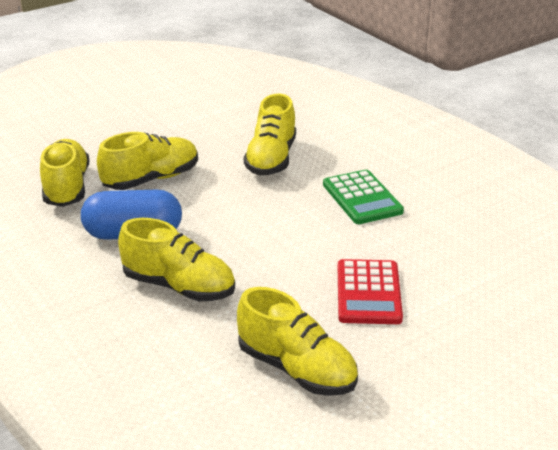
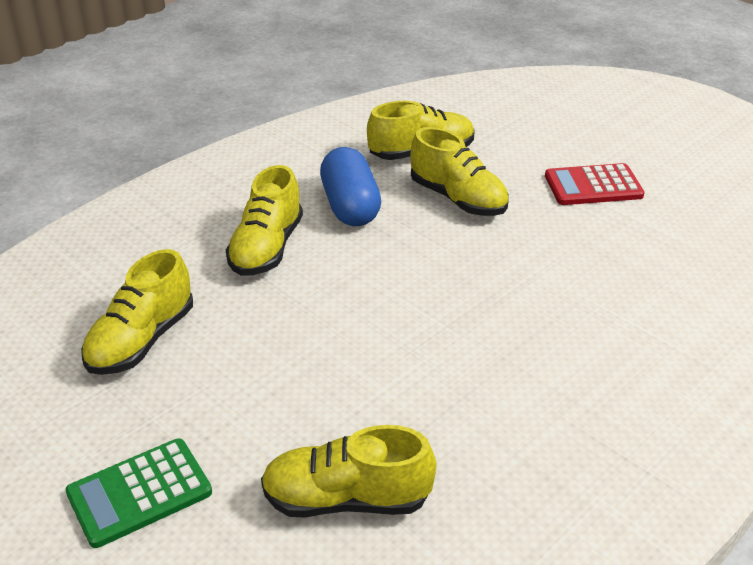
camera: 80 degrees right, 5 degrees up
yellow shoe [244,94,296,175] -> yellow shoe moved to [261,425,436,518]
green calculator [323,170,404,224] -> green calculator moved to [65,438,212,548]
red calculator [338,259,403,324] -> red calculator moved to [545,163,645,205]

